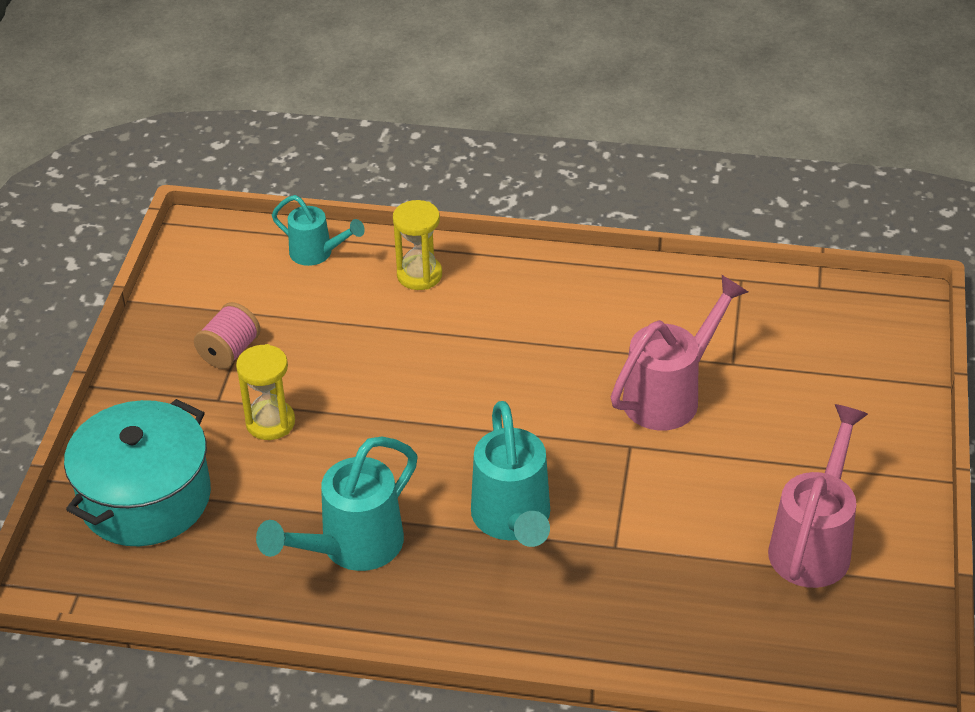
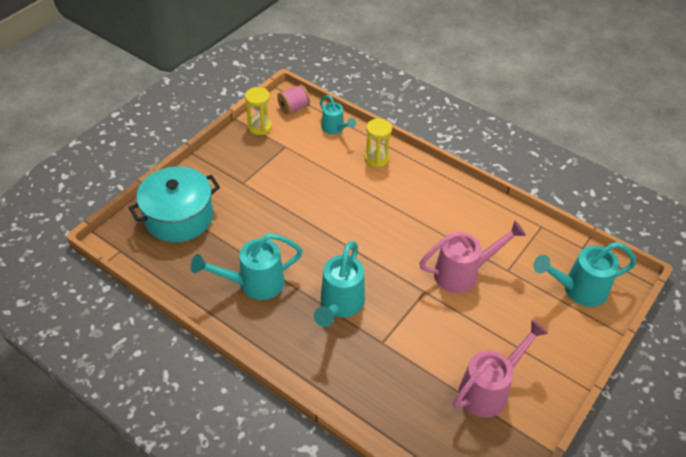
camera: 25 degrees right, 5 degrees up
pink spool [194,302,260,369] -> pink spool moved to [277,85,310,115]
yellow hourglass [236,344,295,440] -> yellow hourglass moved to [245,87,272,135]
none -> turquoise watering can [533,242,637,307]

